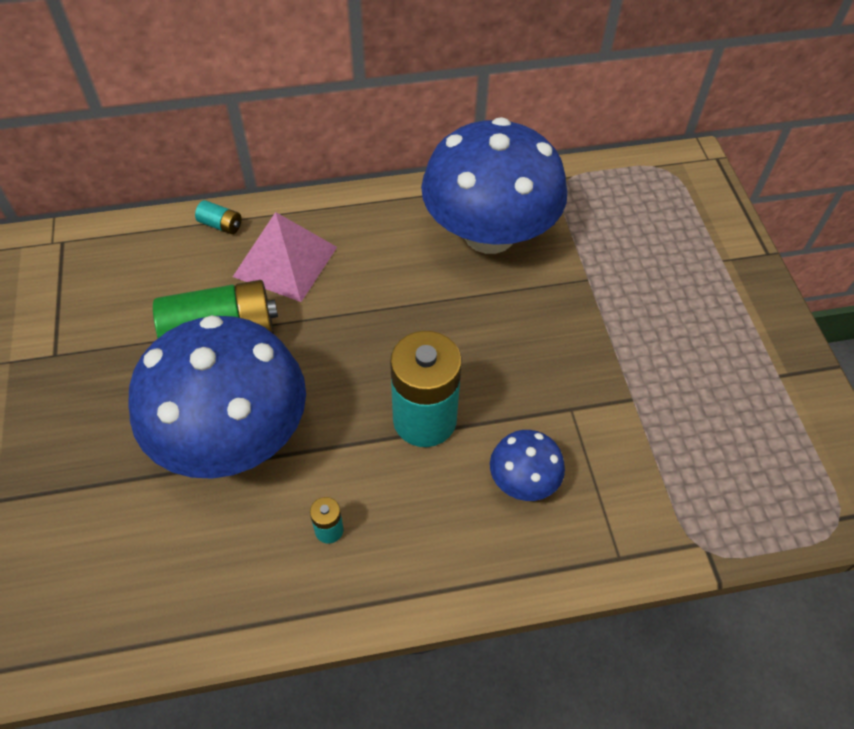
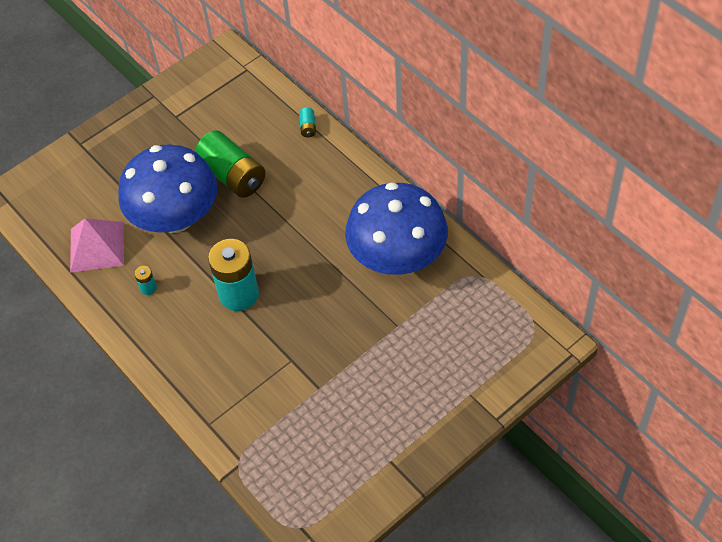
camera: 65 degrees right, 0 degrees up
pink pyramid [233,212,337,302] -> pink pyramid moved to [70,218,124,273]
blue mushroom [490,430,565,501] -> none

